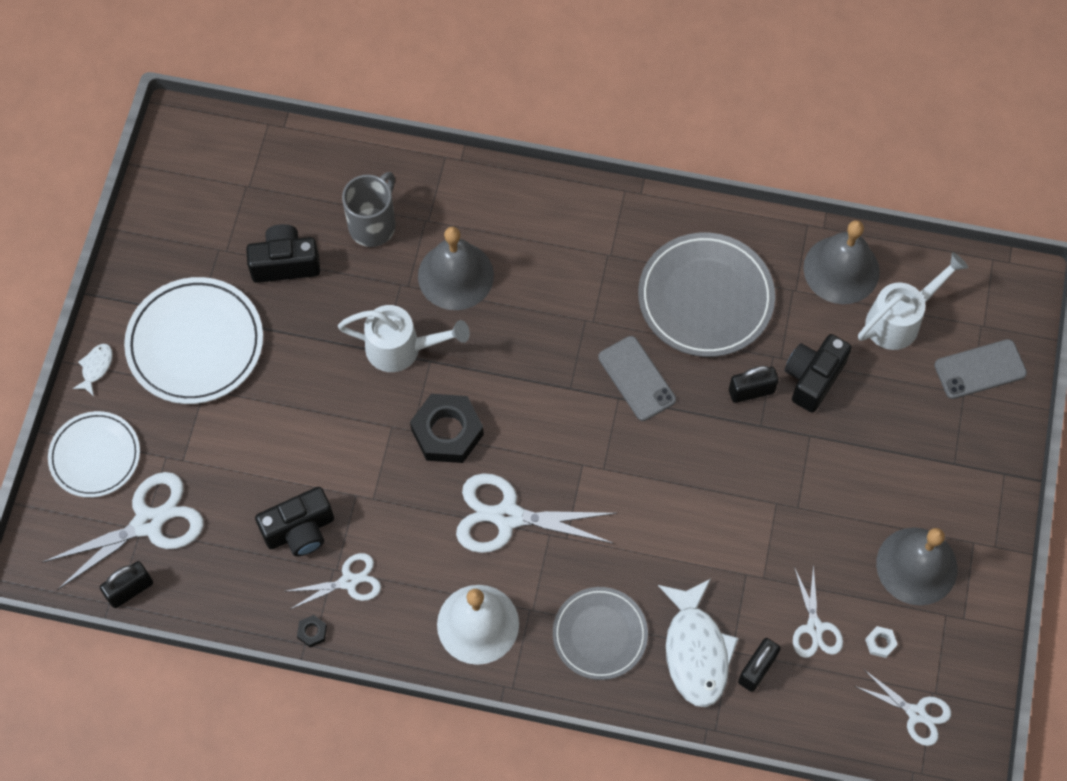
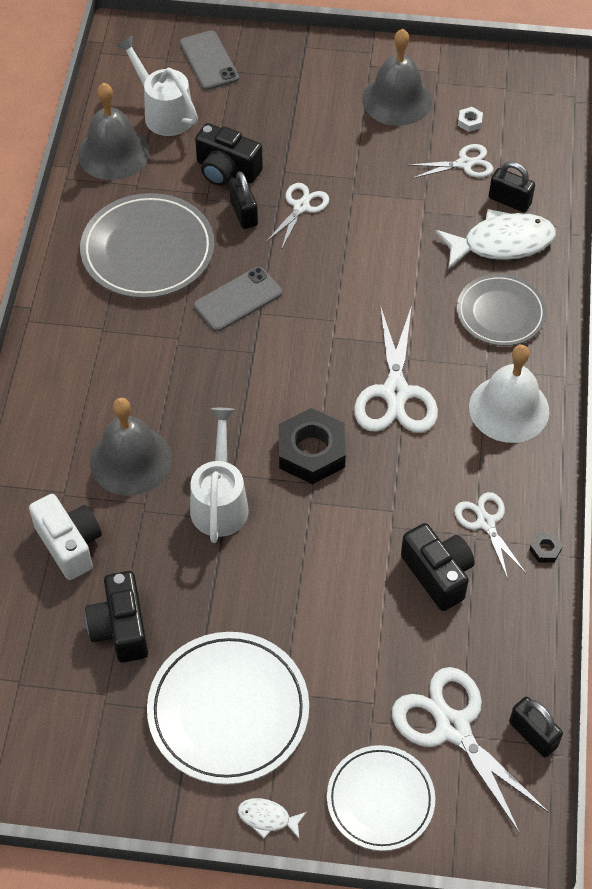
camera: 95 degrees left, 10 degrees down
grey mug [342,172,396,247] -> white camera [29,494,102,580]
white scissors [854,670,951,746] -> white scissors moved to [266,183,329,248]

